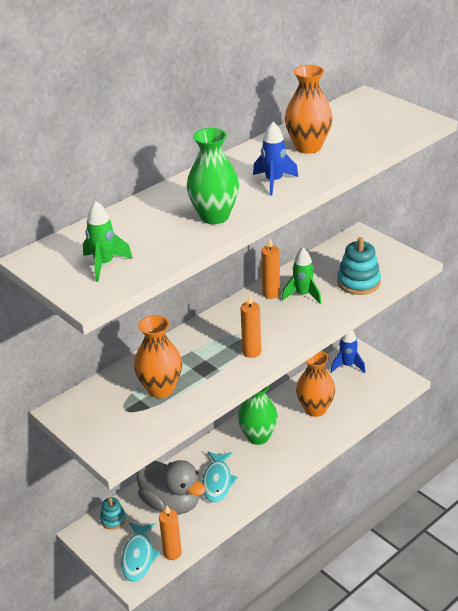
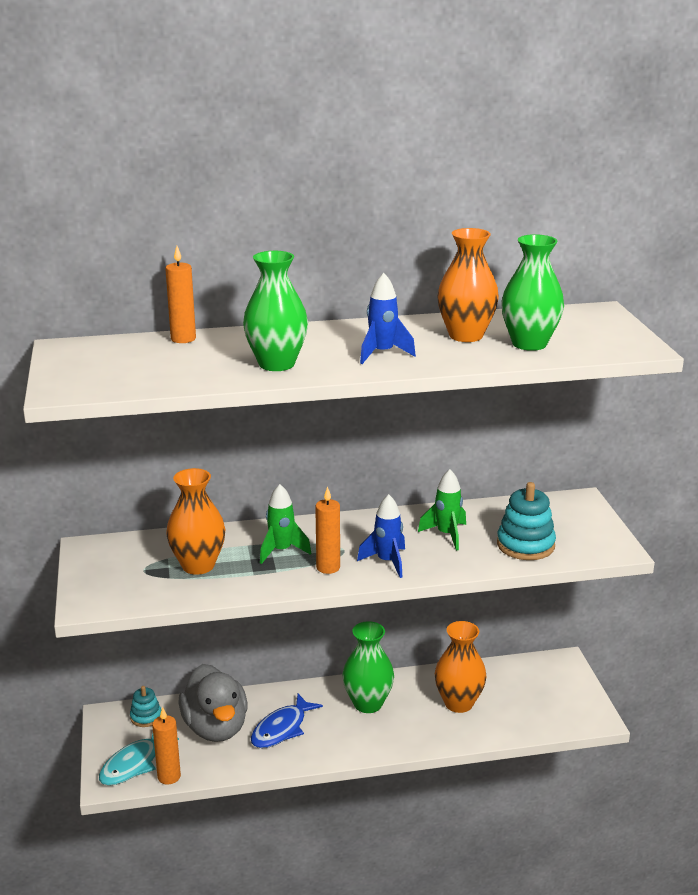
camera: 30 degrees right, 10 degrees down
green rocket [83,201,133,282] -> green rocket moved to [260,484,311,564]
turquoise fish [202,451,238,503] -> blue fish [251,694,323,748]
orange candle [261,238,280,299] -> orange candle moved to [165,246,196,343]
blue rocket [331,330,365,373] -> blue rocket moved to [357,494,405,578]
none -> green vase [501,234,564,351]

